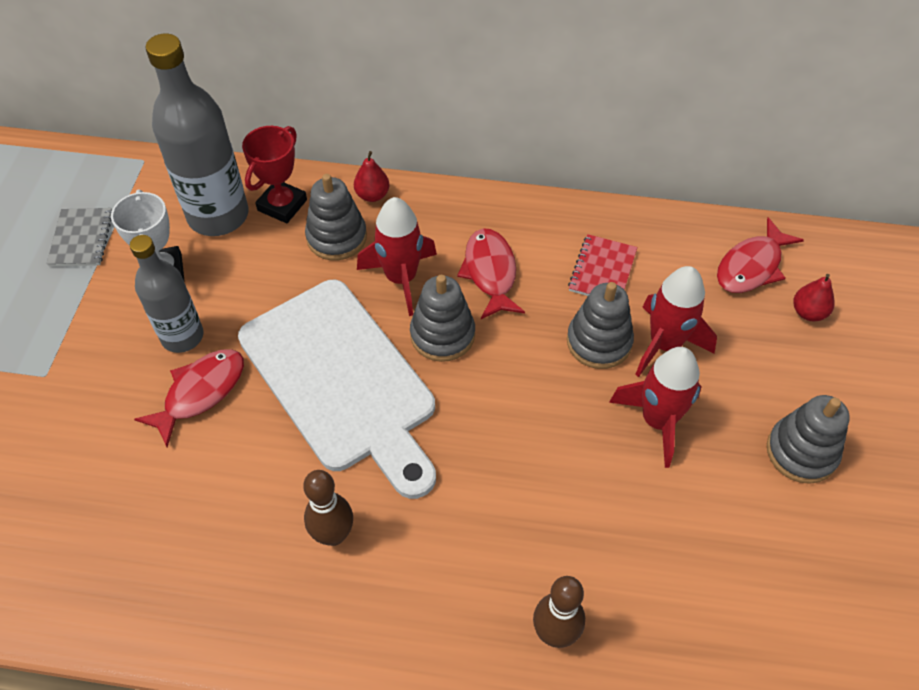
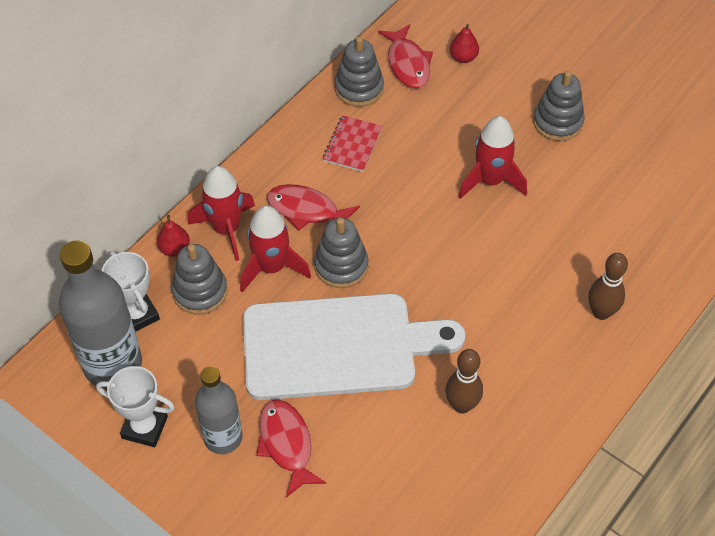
camera: 60 degrees left, 0 degrees up
grey notebook [46,208,112,267] -> none
red trophy [242,126,307,223] -> white trophy [102,251,160,332]
grey stacking toy [567,282,634,369] -> grey stacking toy moved to [335,36,384,107]
red notebook [568,234,637,296] -> red notebook turned 60 degrees clockwise [323,115,382,172]
red rocket [635,266,717,377] -> red rocket moved to [188,166,255,261]

